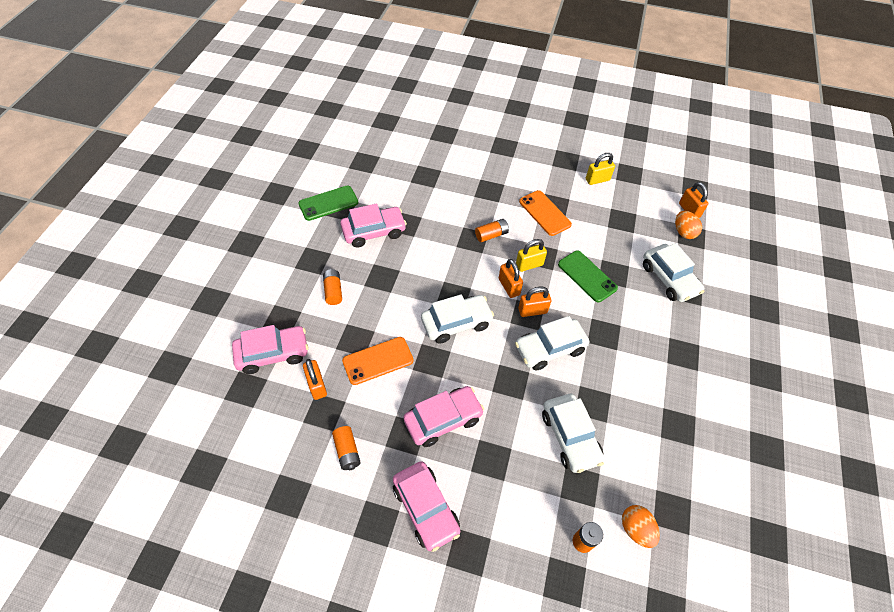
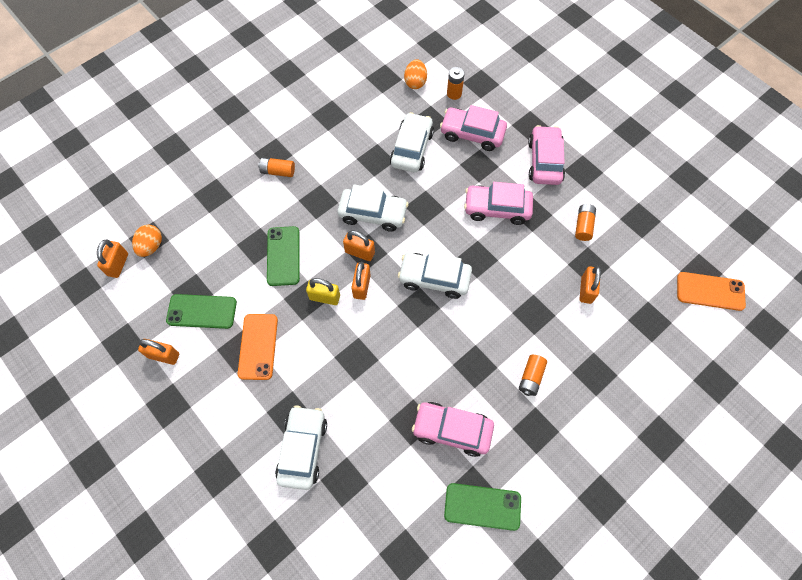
camera: 145 degrees left, 10 degrees up
pink car [232,325,308,374] -> pink car moved to [440,105,507,151]
orange phone [342,337,414,385] -> orange phone moved to [677,272,746,311]
orange battery [475,219,509,242] -> orange battery moved to [258,157,295,177]
yellow padlock [586,153,615,185] -> orange padlock [138,339,179,365]
white car [643,243,705,302] -> white car moved to [275,405,327,490]
none -> green phone [166,294,237,329]

